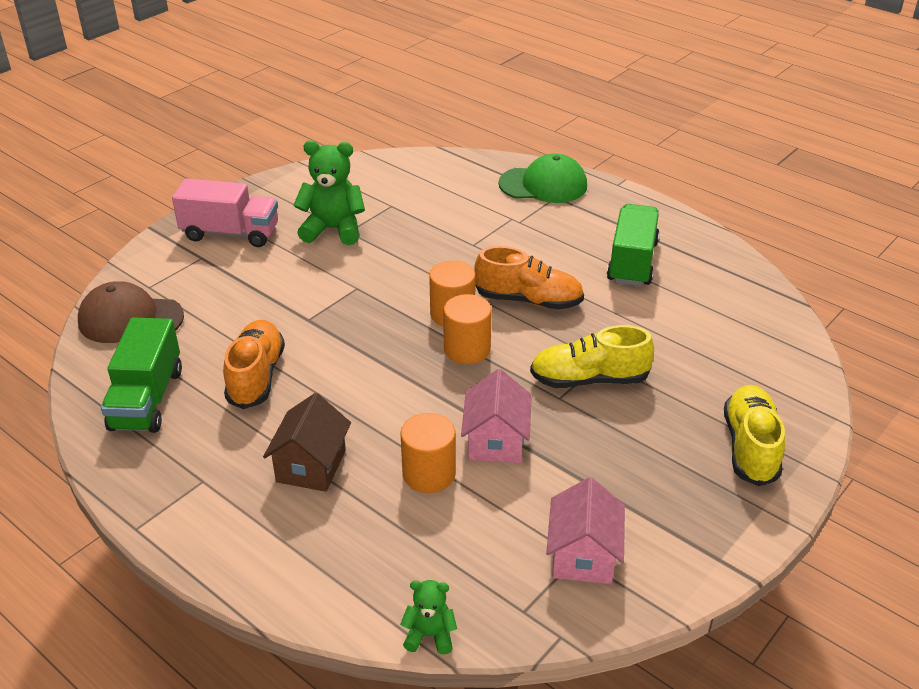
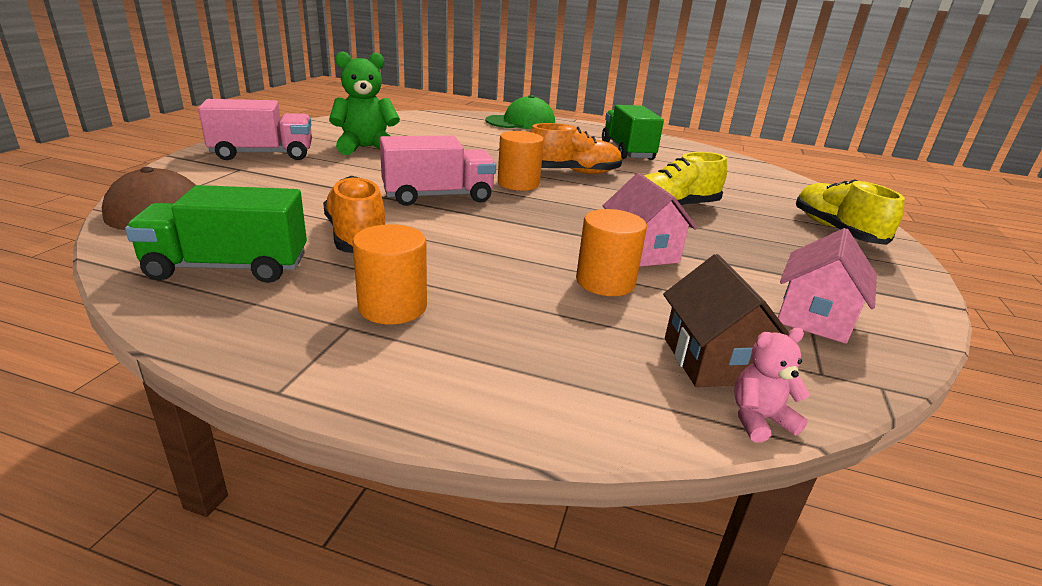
camera: 25 degrees left, 10 degrees down
green truck [101,318,182,433] -> green truck turned 105 degrees clockwise [125,185,307,283]
brown house [263,393,351,492] -> brown house moved to [663,254,789,387]
green teddy bear [400,580,457,655] -> pink teddy bear [734,328,810,443]
orange cylinder [443,294,492,364] -> orange cylinder moved to [352,224,427,324]
pink house [546,477,625,584] -> pink house turned 45 degrees clockwise [778,228,877,344]
none -> pink truck [380,136,496,206]

